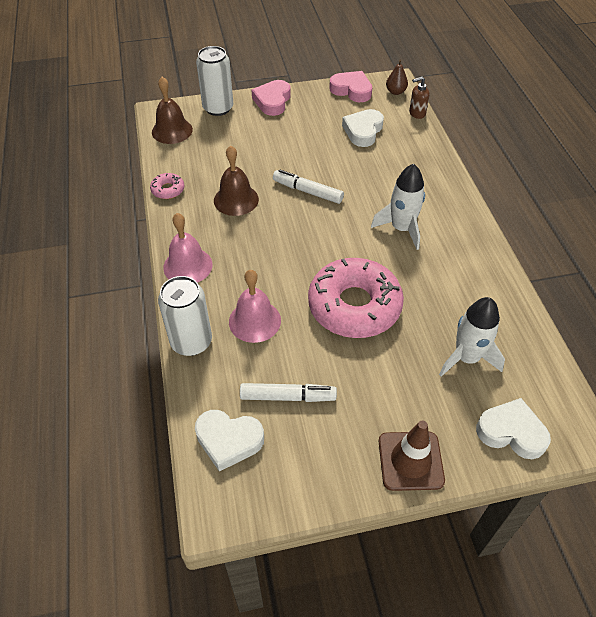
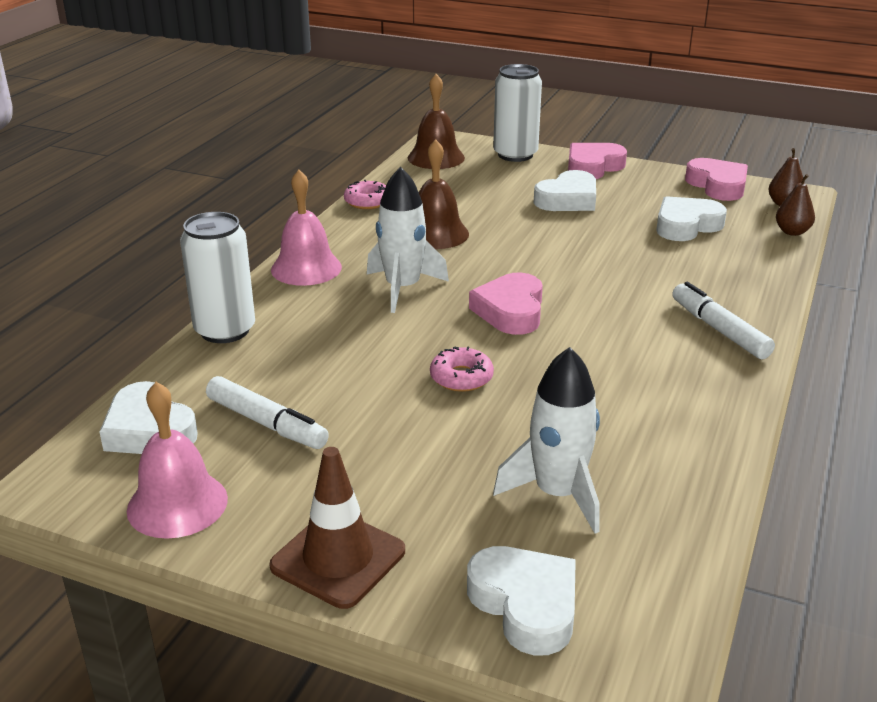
camera: 35 degrees right, 20 degrees down
pink bell [229,270,281,343] -> pink bell moved to [127,382,228,539]
white marker [273,169,344,204] -> white marker moved to [672,282,775,359]
pink donut [308,258,404,338] -> pink donut [430,347,494,392], size x0.42
white rocket [371,164,425,250] -> white rocket moved to [367,167,449,313]
brown soap dispenser [409,76,430,119] -> brown pear [776,174,815,236]
none -> pink heart [469,272,543,335]
none -> white heart [534,170,596,211]

